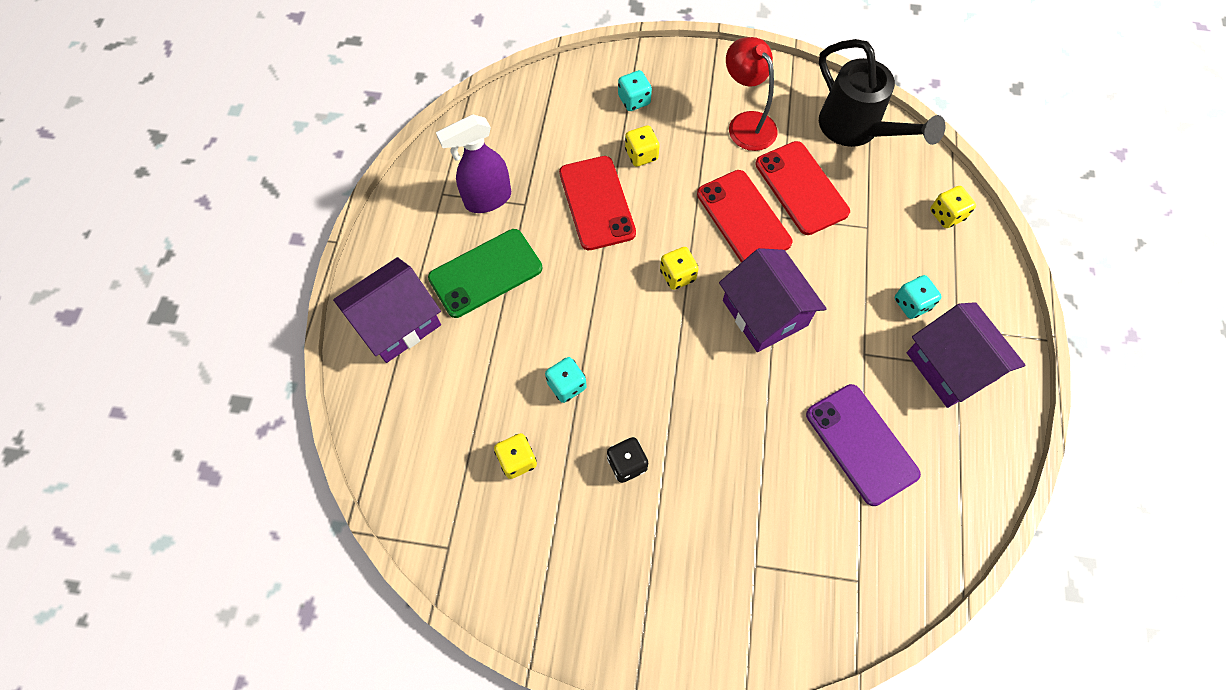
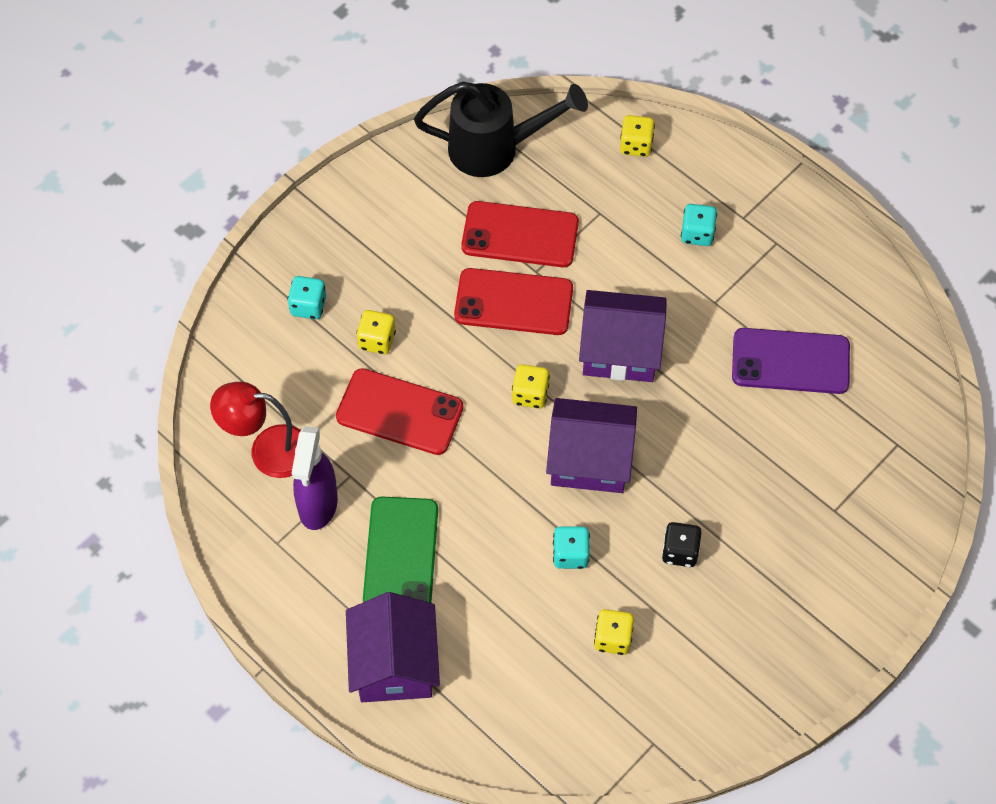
camera: 55 degrees left, 5 degrees down
red lamp [726,37,777,151] -> red lamp moved to [210,382,301,478]
purple house [907,302,1026,408] -> purple house moved to [546,398,637,493]

